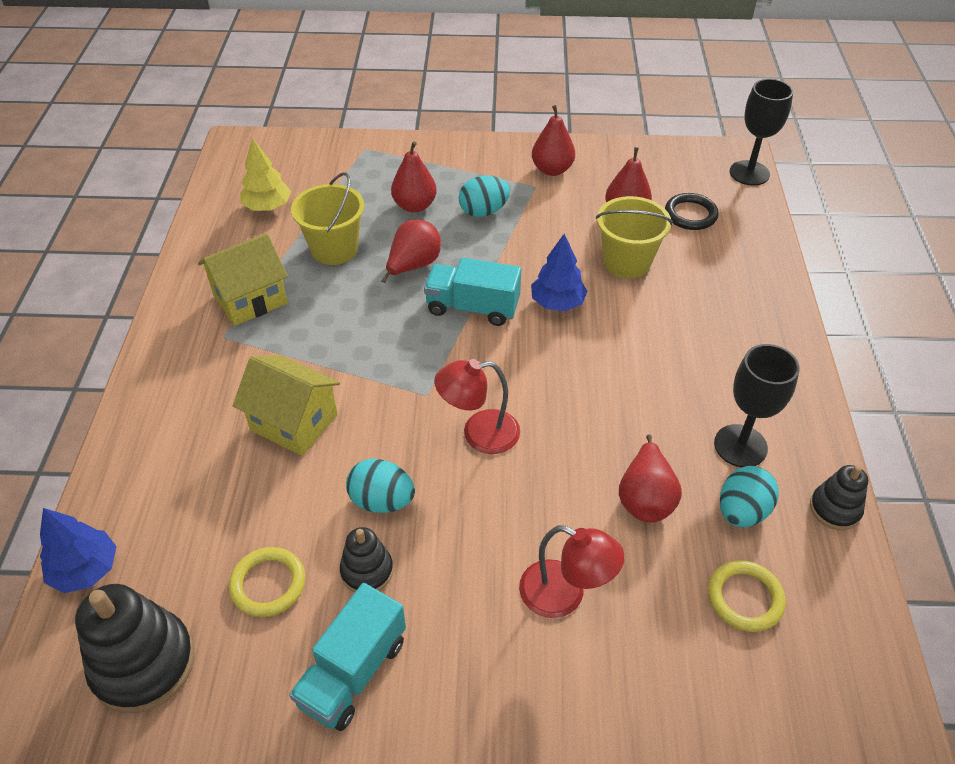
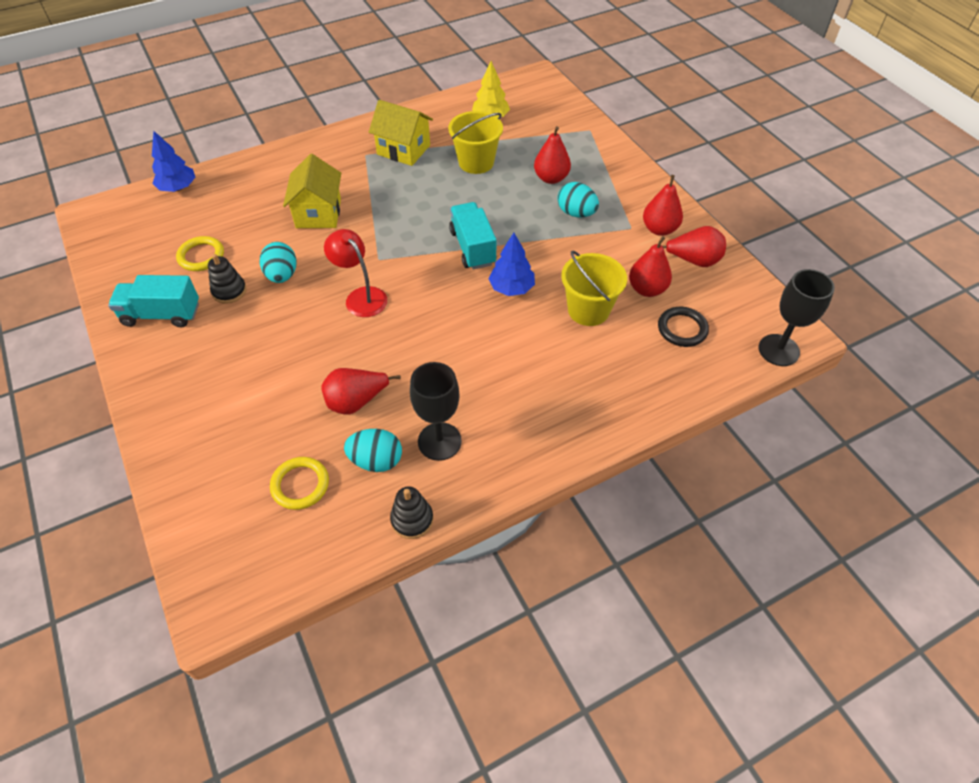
camera: 60 degrees right, 5 degrees up
black stacking toy [75,584,195,713] -> none
red pear [381,220,441,283] -> red pear moved to [663,226,726,267]
red lamp [519,525,625,618] -> none

